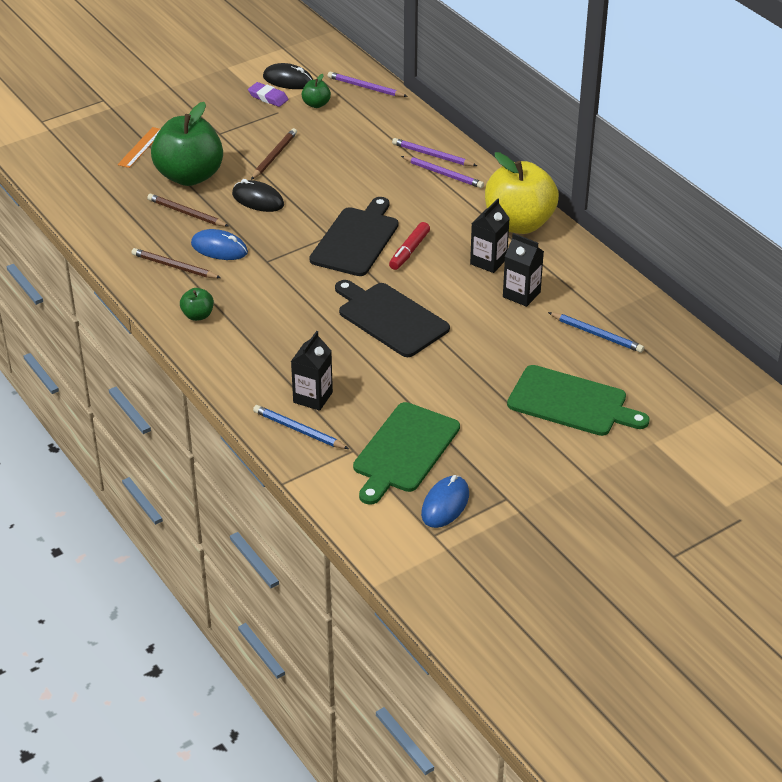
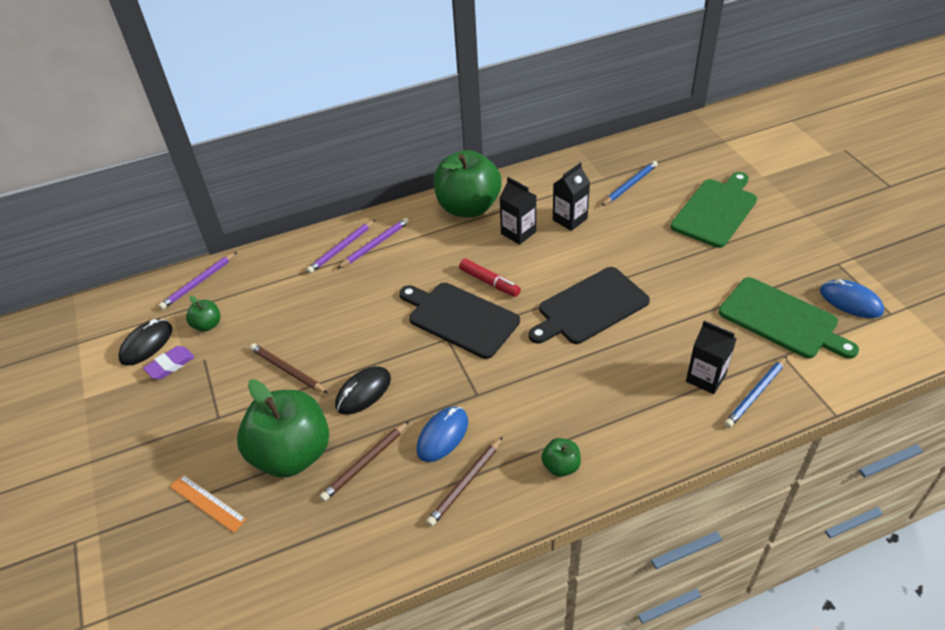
camera: 75 degrees left, 5 degrees up
yellow apple [485,152,559,234] -> green apple [434,150,502,218]

